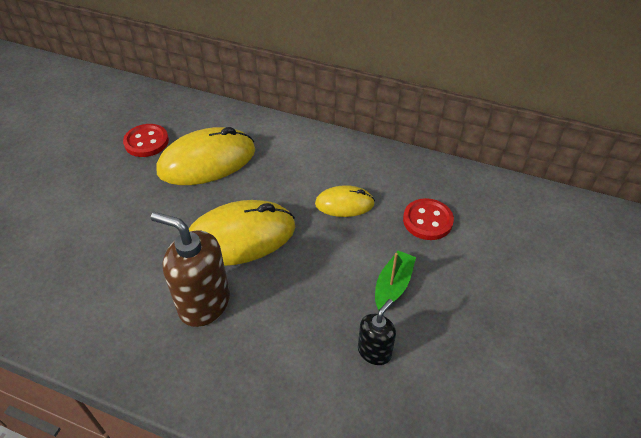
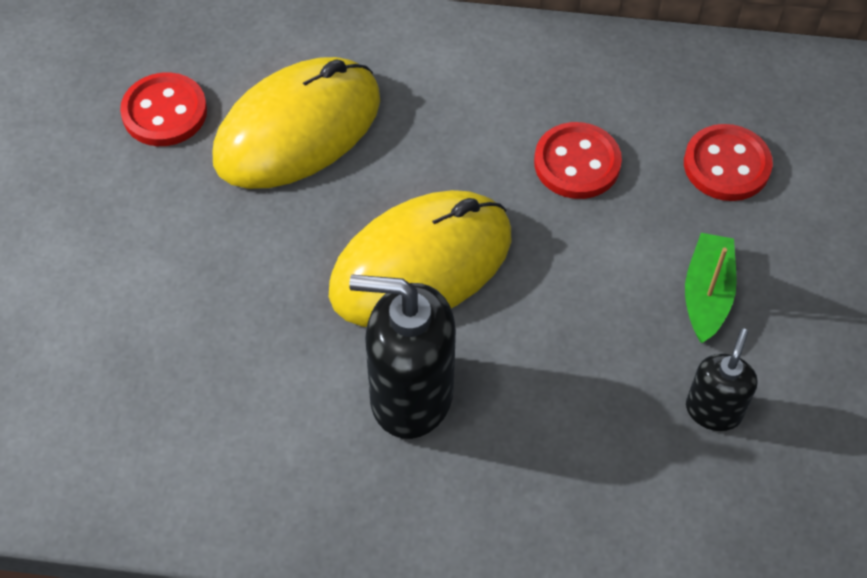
camera: 15 degrees left, 10 degrees up
brown soap dispenser [151,212,230,327] -> black soap dispenser [349,275,456,439]
yellow mouse [315,185,375,217] -> red button [534,122,622,199]

